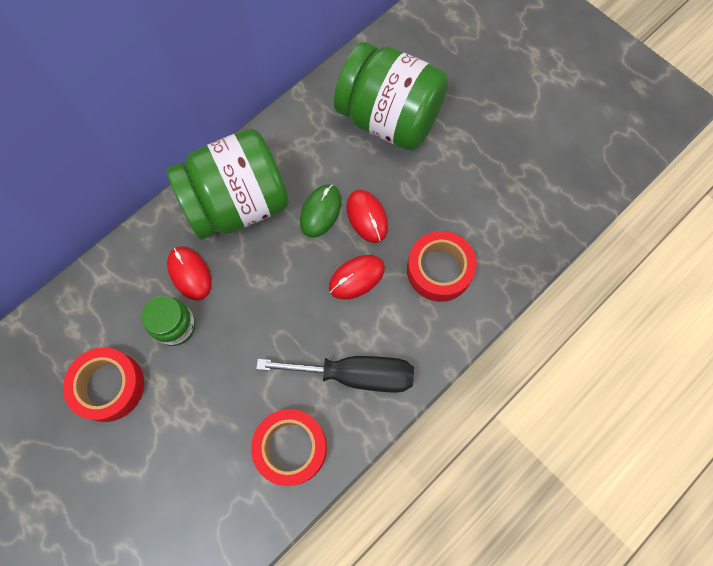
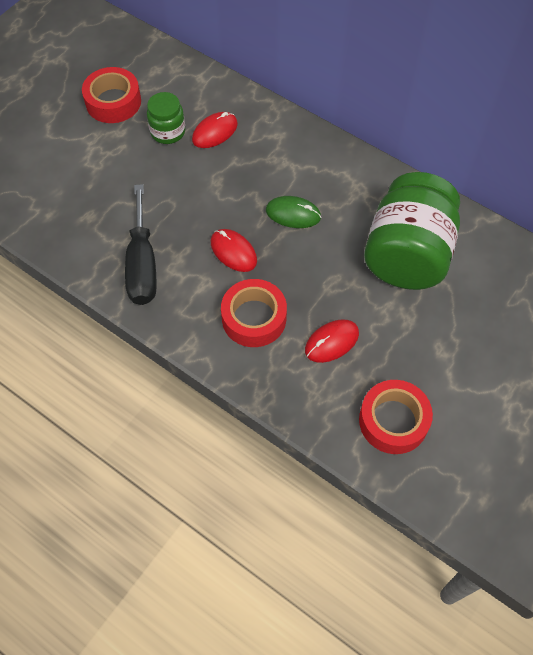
camera: 80 degrees right, 10 degrees down
green jar [166,129,289,240] -> none
red tape [251,409,327,486] -> red tape moved to [359,380,433,454]
red mouse [347,190,388,243] -> red mouse moved to [305,319,359,363]

